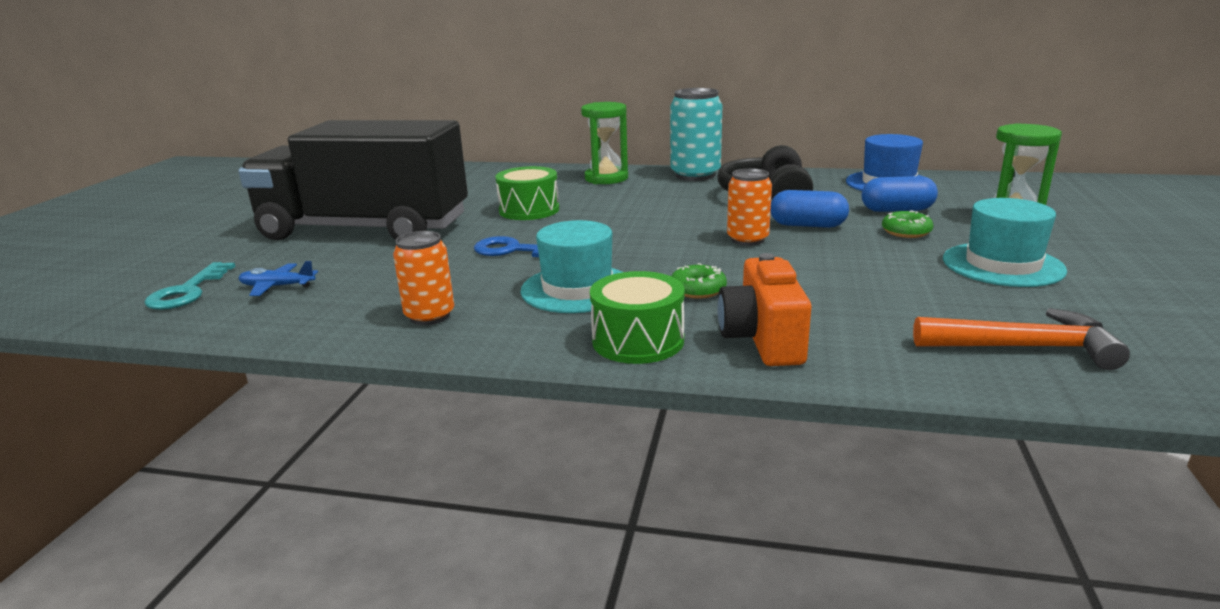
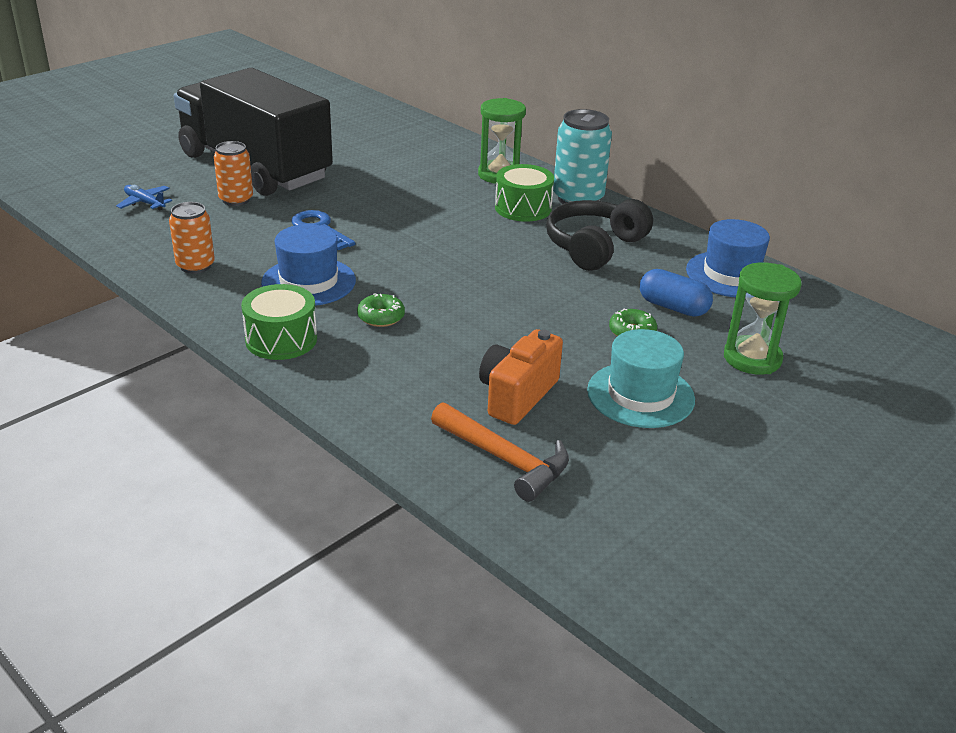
camera: 30 degrees right, 10 degrees up
turquoise key [144,262,236,310] -> none
green drum [495,166,559,220] -> green drum moved to [495,164,554,222]
turquoise hat [521,220,622,313] -> blue hat [261,224,356,306]
orange camera [717,253,811,366] -> orange camera moved to [479,329,563,425]
orange can [727,168,772,246] -> orange can moved to [214,141,253,206]
blue capsule [771,190,849,228] -> none

